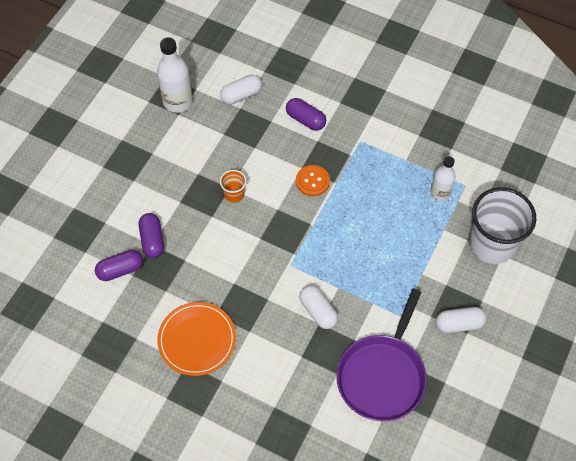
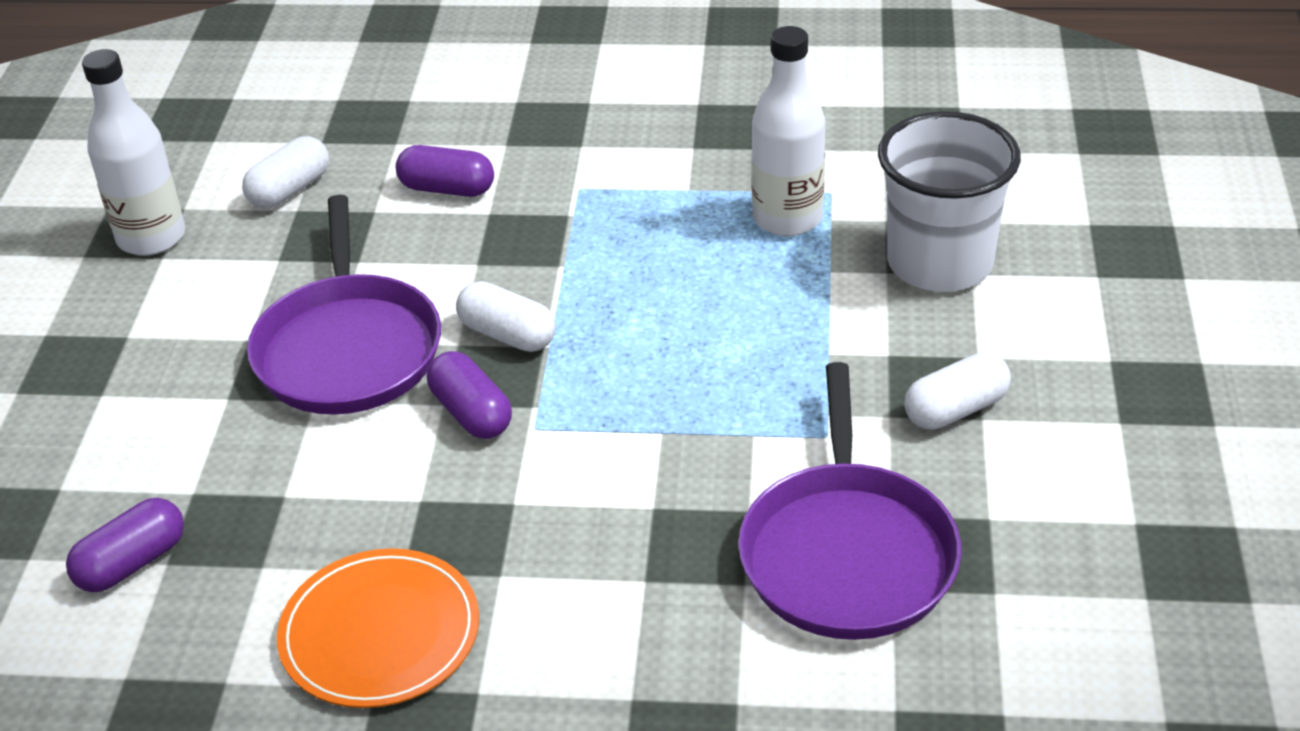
camera: 20 degrees left, 20 degrees down
purple capsule [139,213,164,258] -> purple capsule moved to [427,351,512,439]
orange cup [220,170,246,203] -> purple pan [247,195,441,415]
orange button [296,165,330,196] -> none
white capsule [299,285,338,329] -> white capsule moved to [456,281,556,352]
white bottle [430,156,456,201] -> white bottle [751,26,825,236], size x1.56

